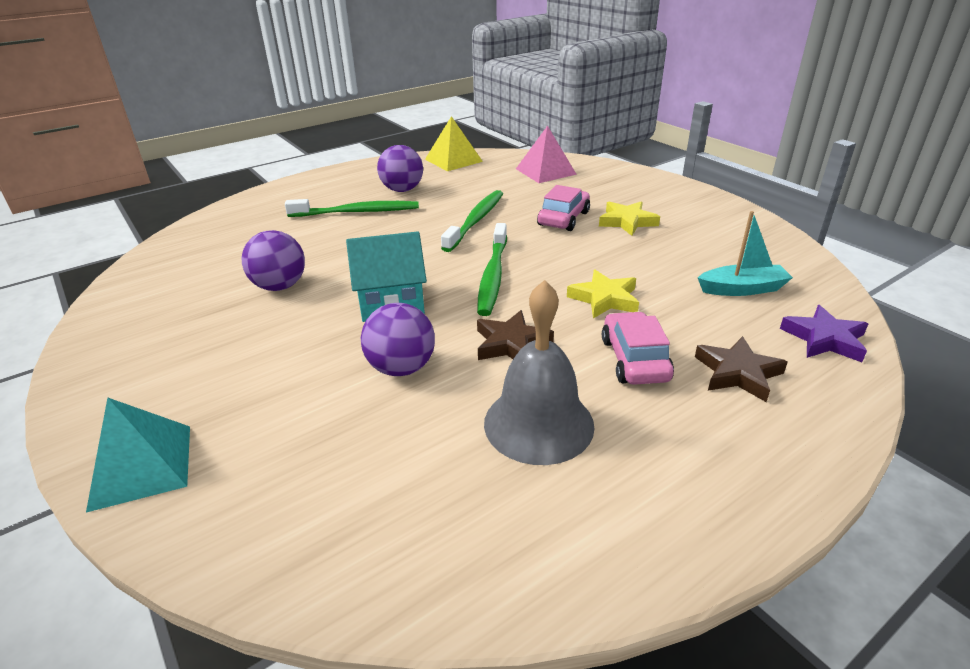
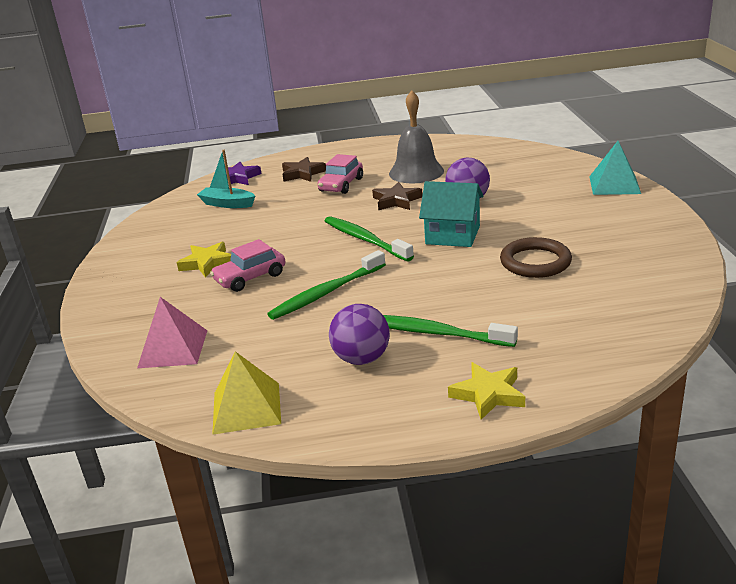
camera: 150 degrees left, 5 degrees down
purple ball [241,230,305,291] -> brown ring [500,237,572,278]
green toothbrush [477,223,507,316] -> green toothbrush turned 75 degrees counterclockwise [325,216,414,261]
yellow star [567,269,639,319] -> yellow star moved to [448,362,525,420]

